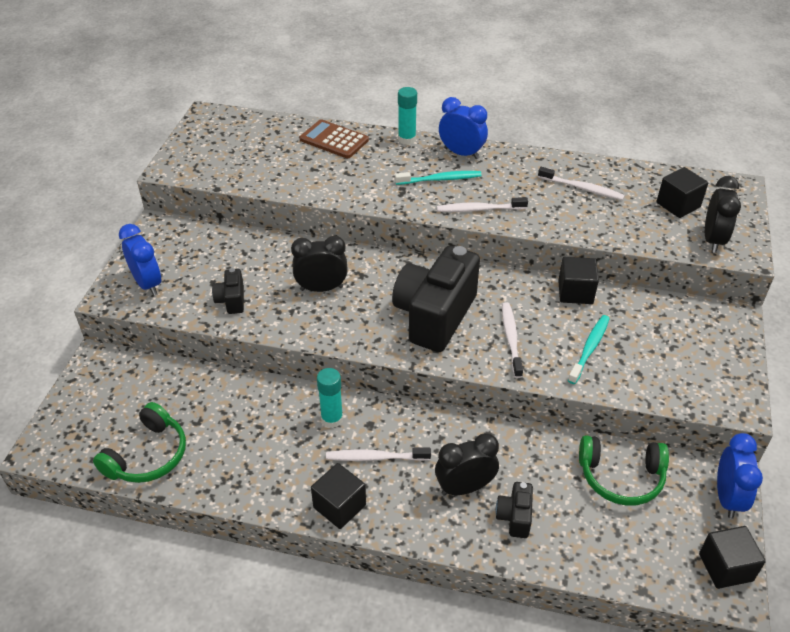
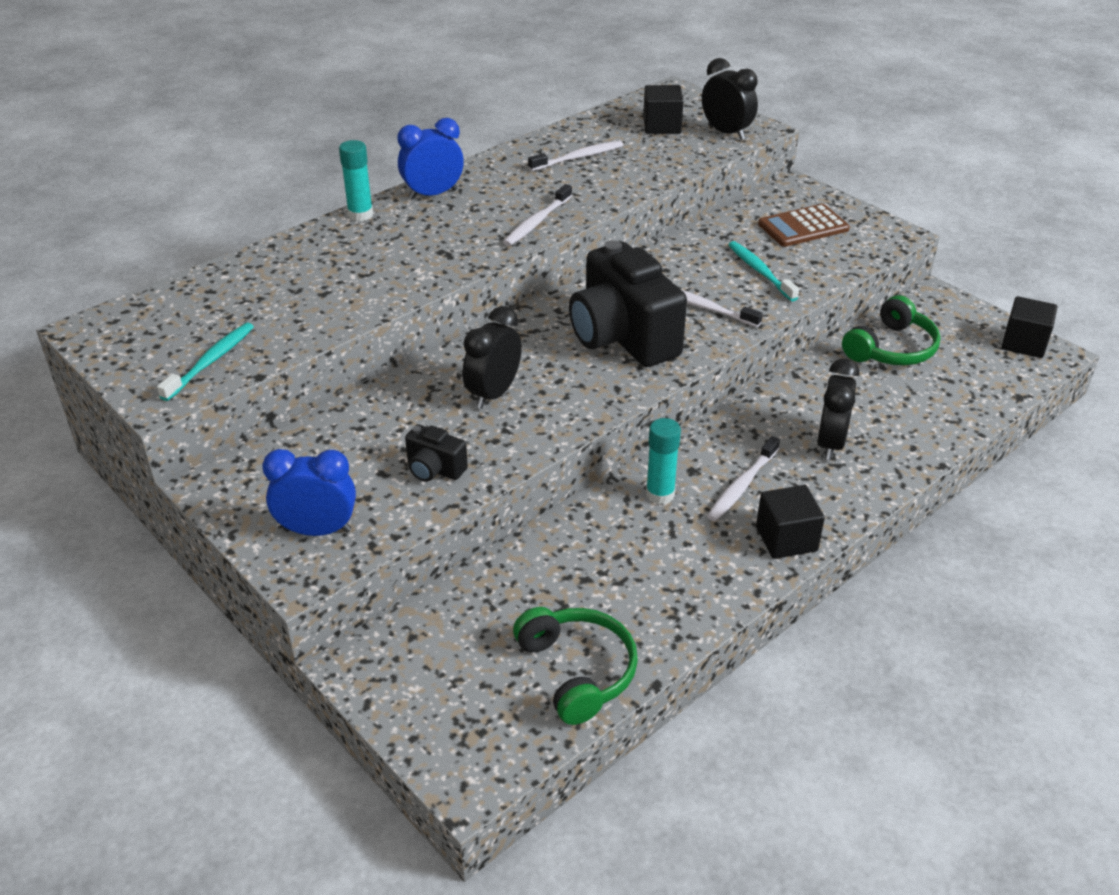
camera: 55 degrees left, 5 degrees down
brown calculator [299,119,369,158] -> brown calculator moved to [758,204,850,247]
turquoise toothbrush [395,171,482,185] -> turquoise toothbrush moved to [157,323,254,401]
black camera [495,482,533,538] -> none
black cube [558,257,599,304] -> none
blue clock [717,433,763,519] -> none

